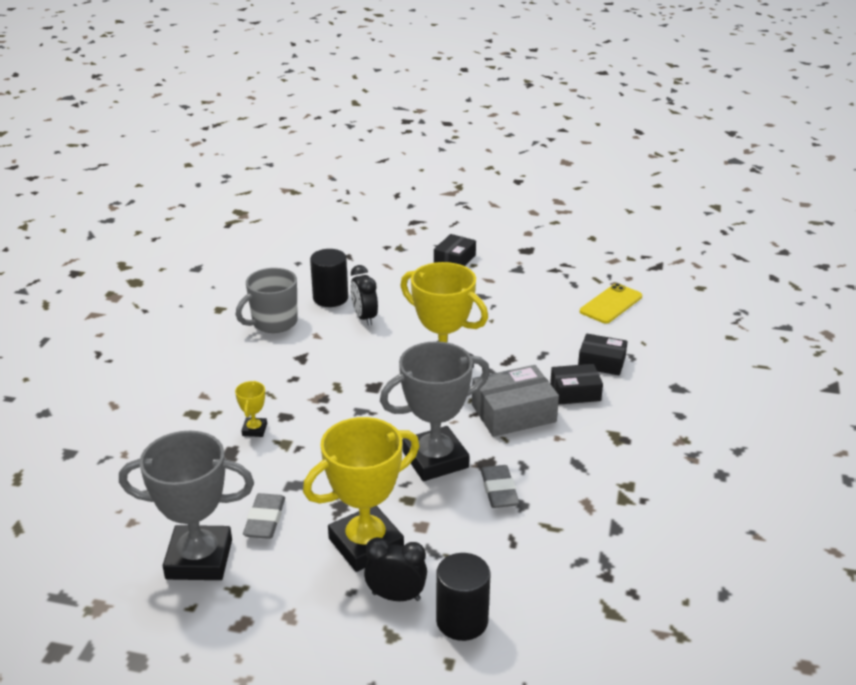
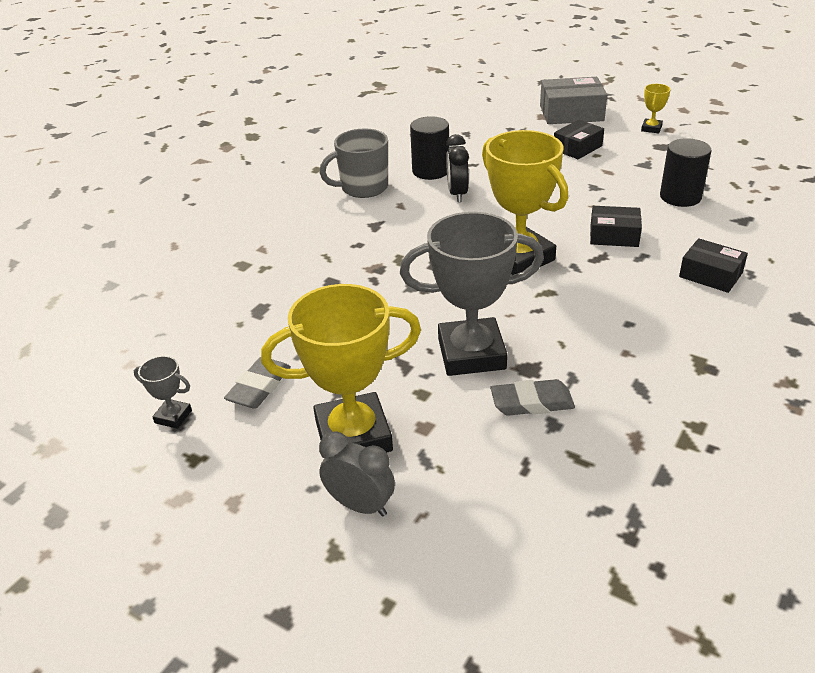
camera: 20 degrees right, 5 degrees up
grey trophy [119,431,254,580] -> grey trophy [134,356,192,429], size x0.43
yellow trophy [235,381,267,437] -> yellow trophy moved to [641,84,671,133]
black clock [364,537,427,601] -> grey clock [319,432,395,517]
black cylinder [436,553,490,641] -> black cylinder moved to [660,138,712,207]
grey box [472,365,559,437] -> grey box moved to [540,77,607,124]
grey eraser [481,465,519,508] -> grey eraser turned 75 degrees clockwise [490,379,575,416]
black box [550,364,603,405] -> black box moved to [590,206,642,247]
yellow phone [580,283,642,324] -> none

